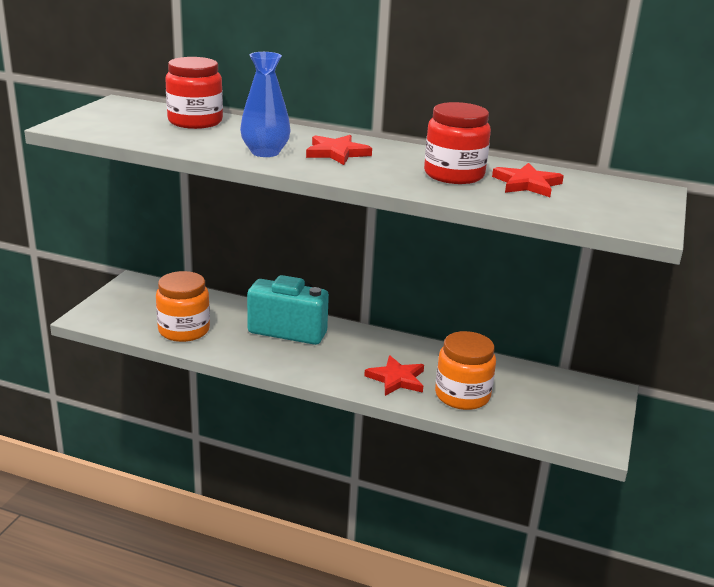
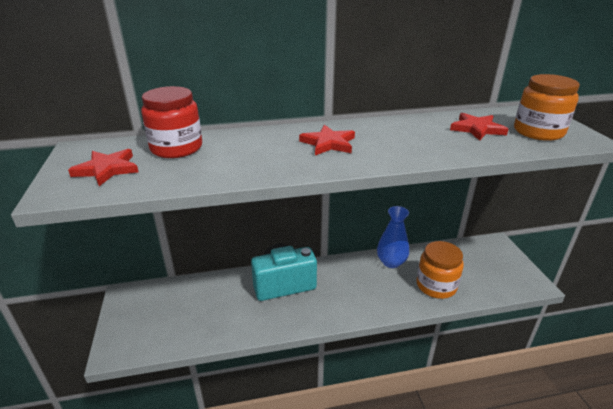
camera: 30 degrees left, 5 degrees up
orange jar [156,271,210,342] -> orange jar moved to [514,74,580,141]
blue vase [240,52,290,157] -> blue vase moved to [377,206,409,268]
red star [364,355,424,396] -> red star moved to [68,149,139,186]
red jar [424,102,491,184] -> none

